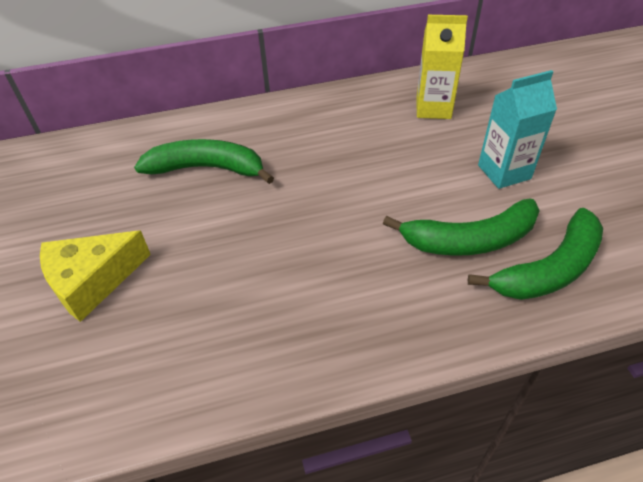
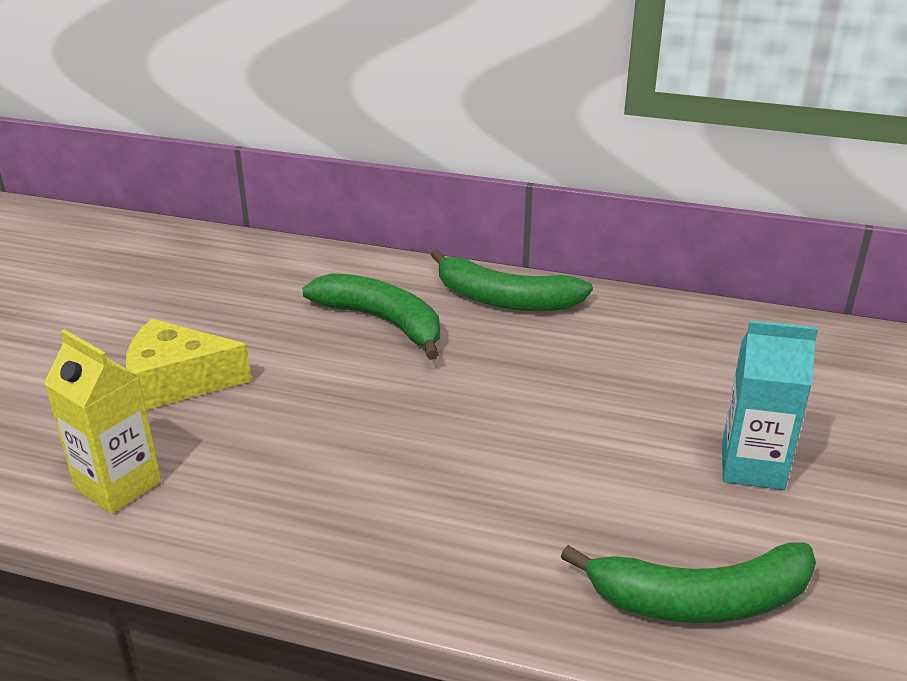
camera: 30 degrees right, 15 degrees down
green banana [383,199,540,256] -> green banana moved to [431,249,593,311]
yellow carton [416,15,468,119] -> yellow carton moved to [44,329,161,514]

